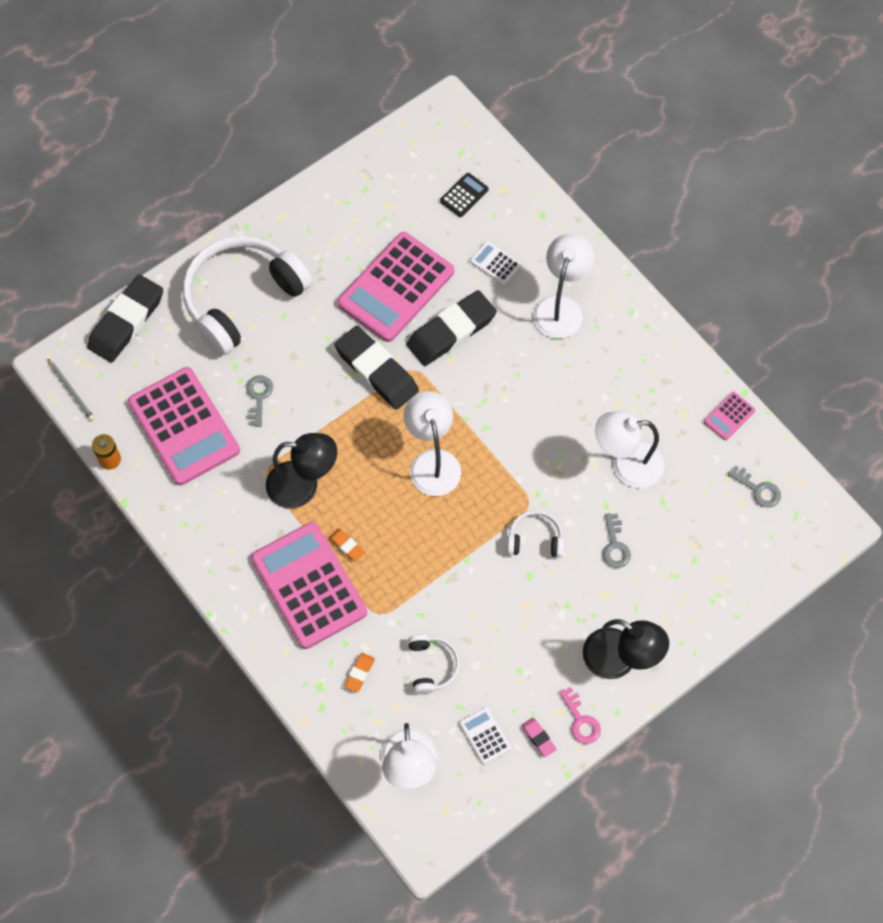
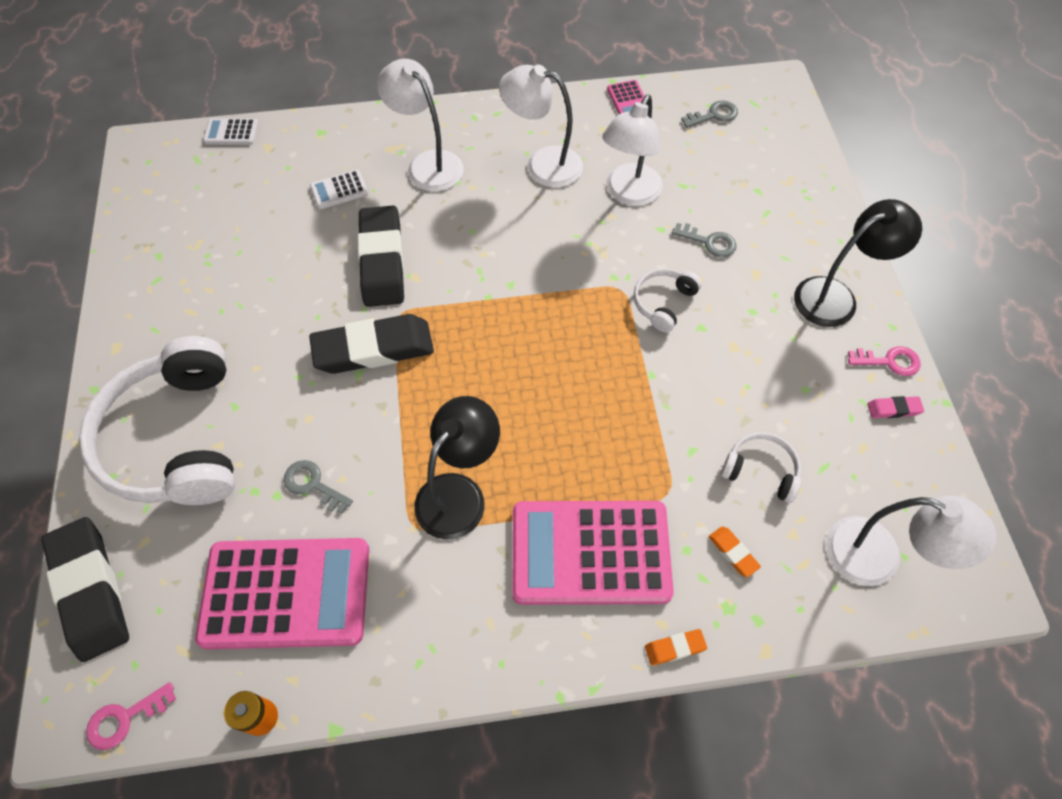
camera: 60 degrees left, 5 degrees down
grey pencil [48,359,94,420] -> pink key [86,682,176,750]
orange eraser [329,528,365,562] -> orange eraser moved to [645,629,707,666]
pink calculator [338,232,454,342] -> none
white lamp [403,391,461,496] -> white lamp moved to [499,65,583,188]
black calculator [440,173,489,217] -> none
white calculator [460,707,511,765] -> white calculator moved to [203,118,258,145]

